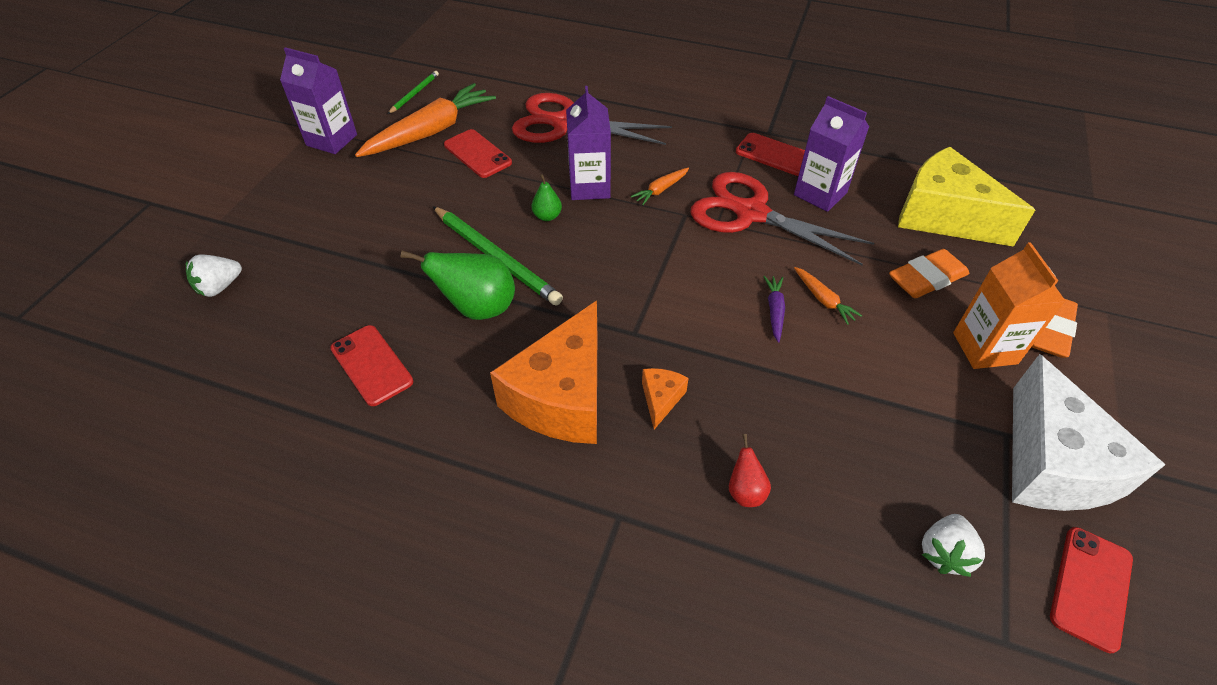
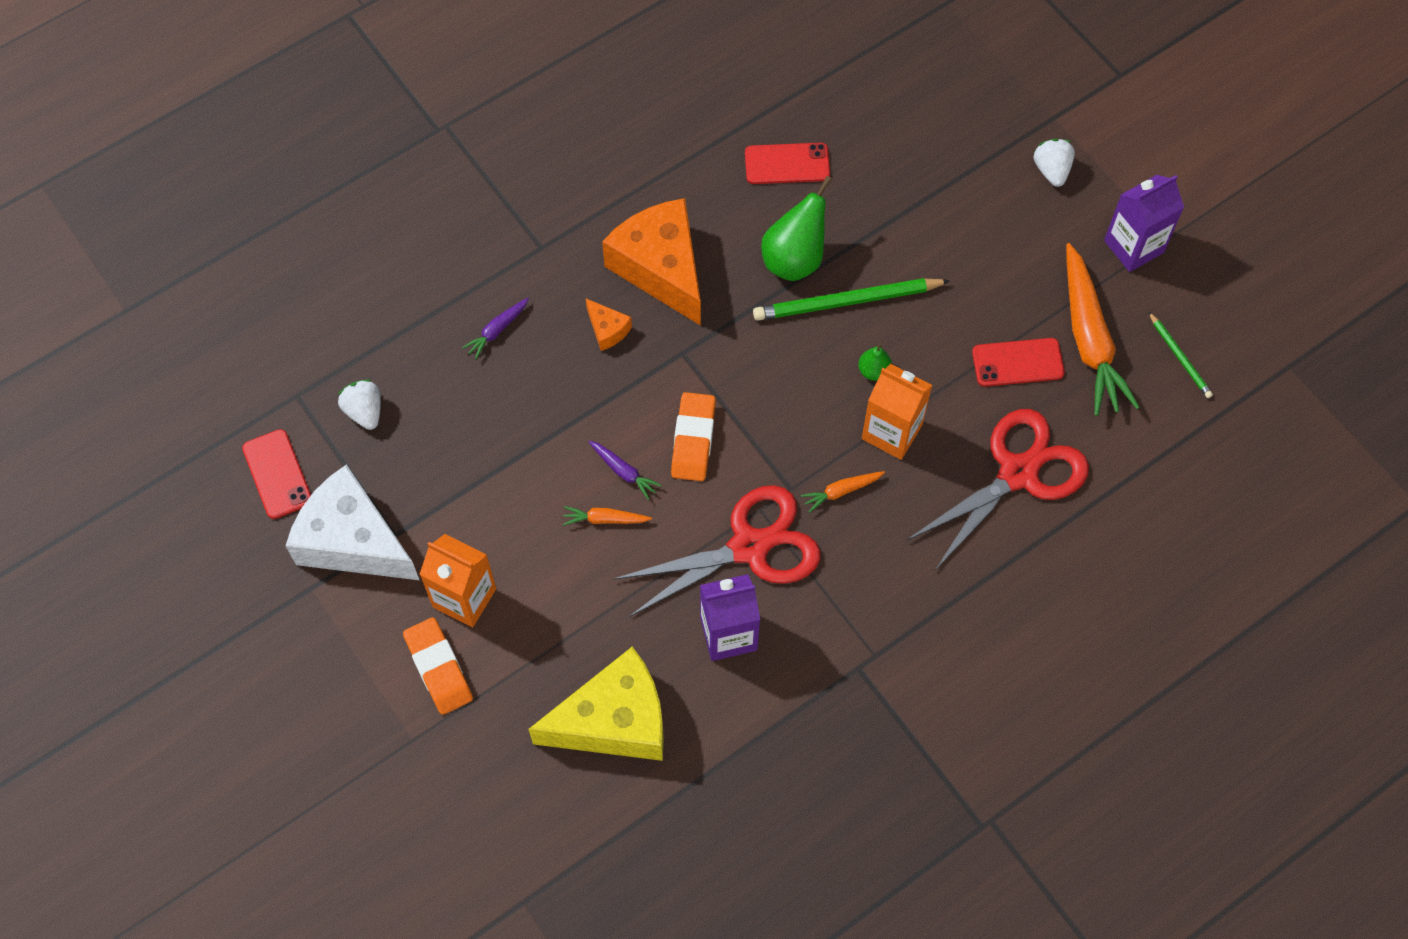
camera: 125 degrees right, 15 degrees up
white strawberry [186,254,242,297] -> white strawberry moved to [1034,139,1075,187]
purple carton [566,86,611,200] -> orange carton [862,364,933,460]
orange carrot [631,167,689,205] -> orange carrot turned 105 degrees counterclockwise [801,471,885,513]
red pear [729,434,771,507] -> purple carrot [462,298,529,359]
red phone [736,133,805,176] -> none
orange eraser [889,249,969,298] -> orange eraser moved to [671,392,716,481]

